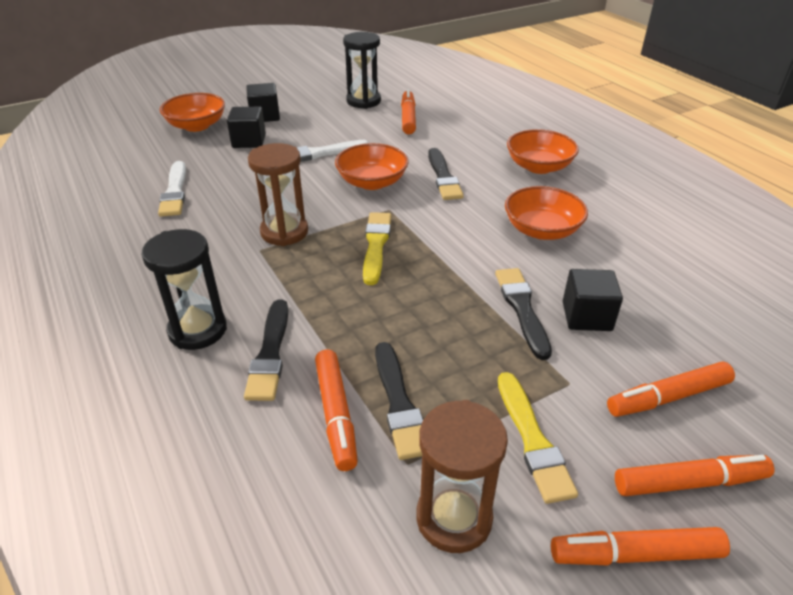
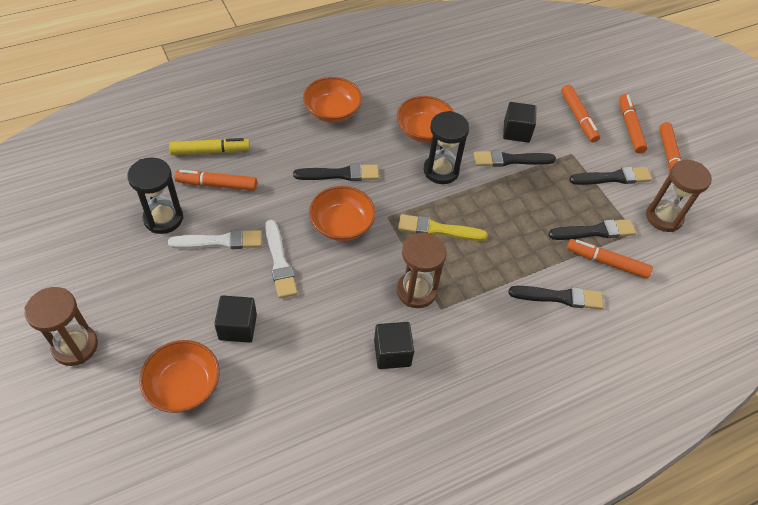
camera: 90 degrees left, 15 degrees up
black hourglass [141,229,227,350] -> black hourglass moved to [423,111,469,184]
white brush [158,161,186,217] -> white brush moved to [168,230,262,249]
black cube [246,83,280,122] -> black cube moved to [374,322,414,369]
orange marker [315,350,358,471] -> orange marker turned 150 degrees counterclockwise [567,239,653,279]
yellow brush [498,372,578,504] -> black brush [569,167,652,185]
none -> brown hourglass [24,287,98,366]
none -> yellow marker [169,138,250,155]

